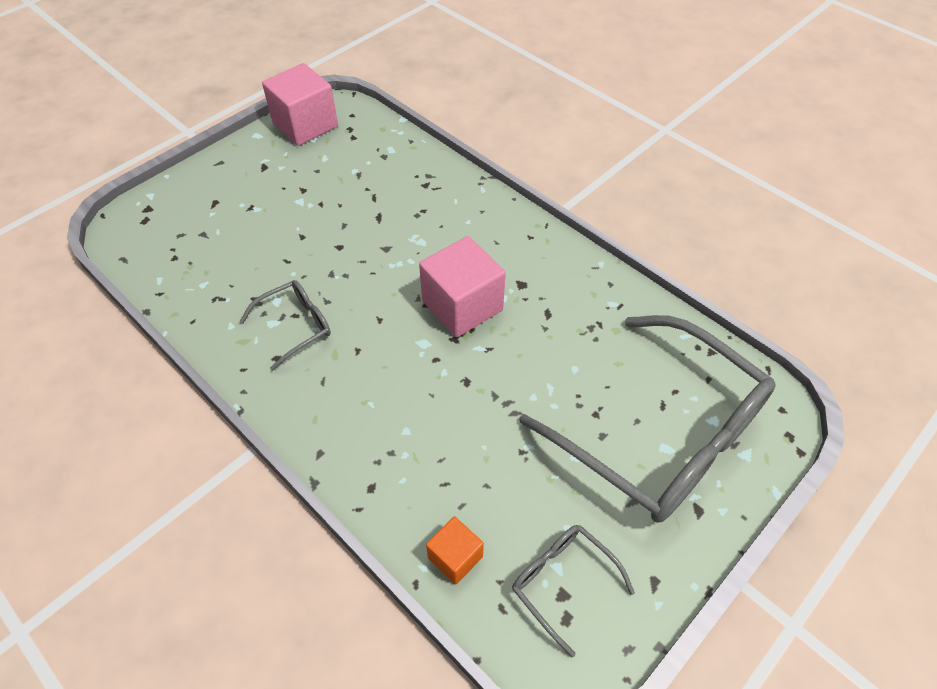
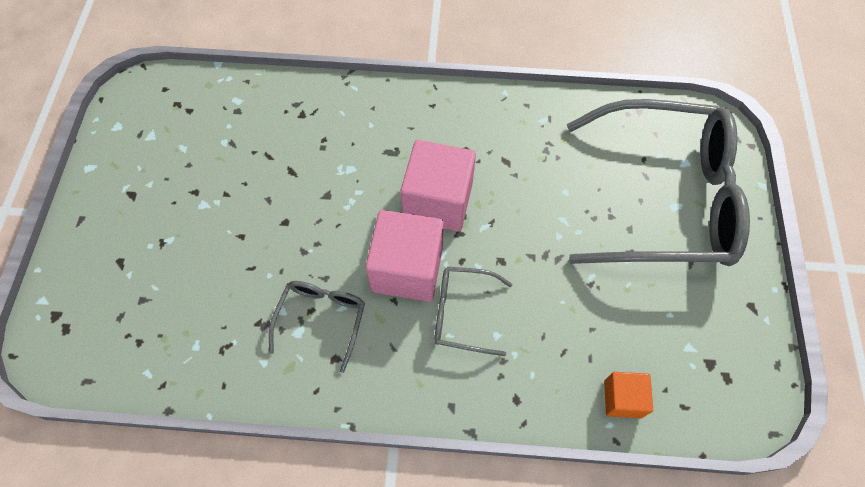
camera: 40 degrees left, 10 degrees up
pink cube [262,63,338,146] -> pink cube moved to [366,210,444,302]
grey glasses [512,525,635,657] -> grey glasses moved to [434,267,512,356]

